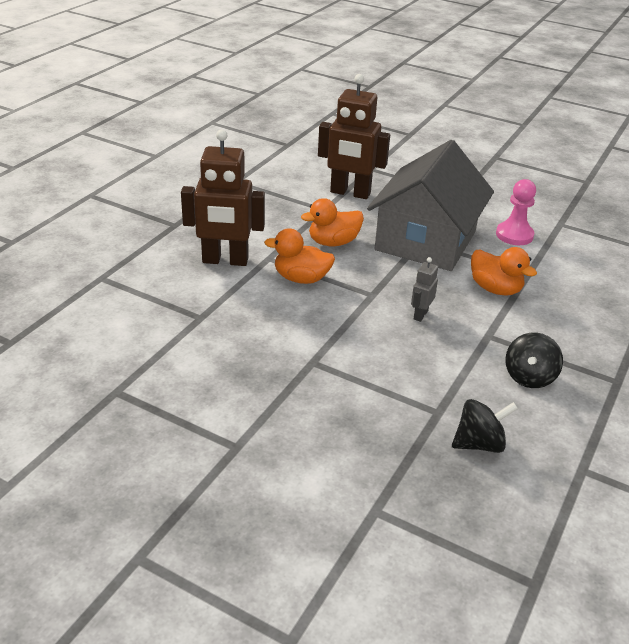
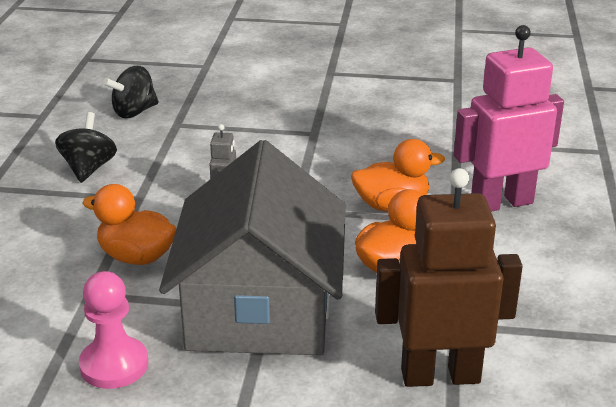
camera: 160 degrees right, 5 degrees down
brown robot [181,130,265,266] -> pink robot [454,25,564,212]

